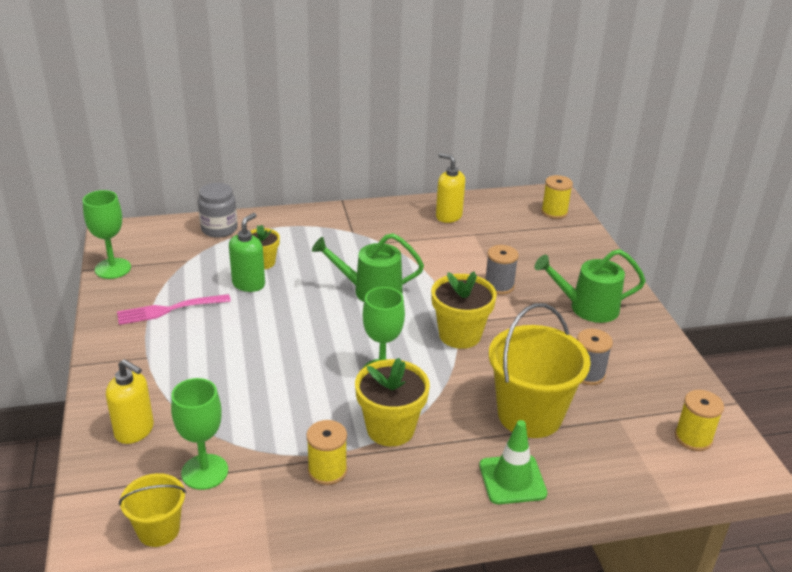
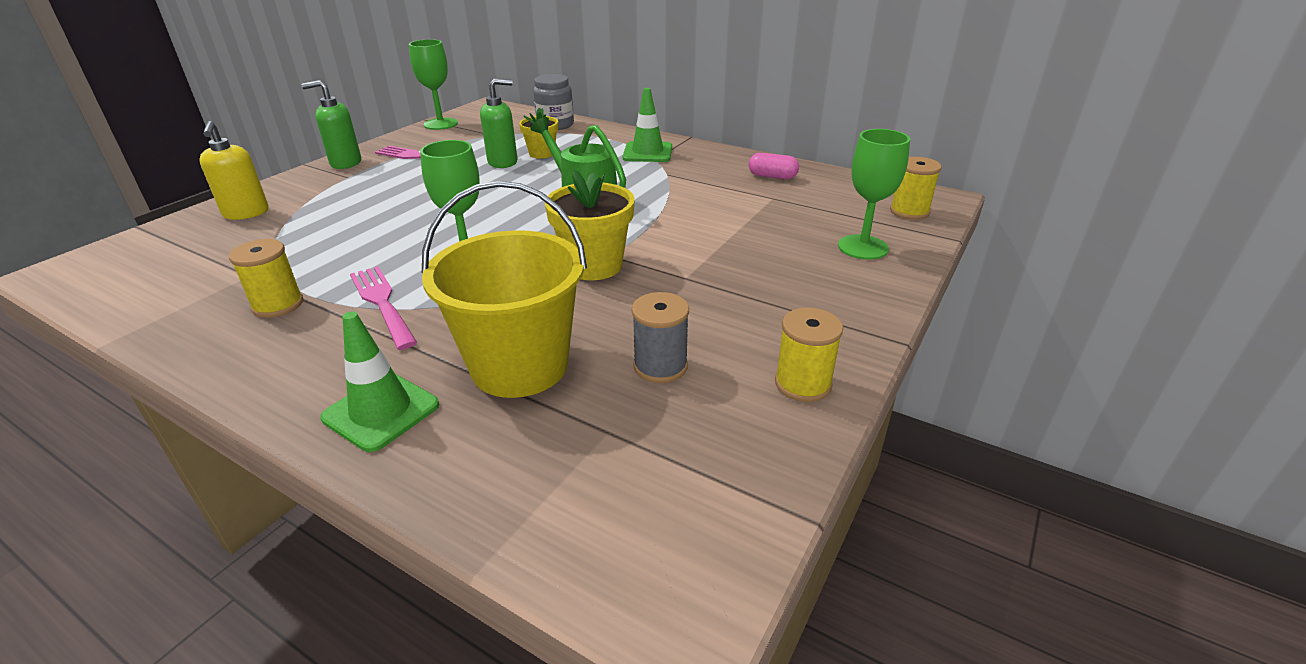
camera: 45 degrees right, 0 degrees up
yellow bucket [119,473,186,547] -> none
green goblet [171,378,228,490] -> green goblet moved to [838,129,910,260]
yellow flower pot [355,358,430,446] -> pink fork [350,266,417,350]
yellow soap dispenser [436,153,465,223] -> pink capsule [749,153,799,179]
grey spool [486,245,519,295] -> none
green watering can [534,249,646,323] -> none
yellow spool [675,390,724,451] -> yellow spool moved to [775,307,843,402]
none -> green soap dispenser [302,80,361,169]
none -> green traffic cone [623,88,672,162]

